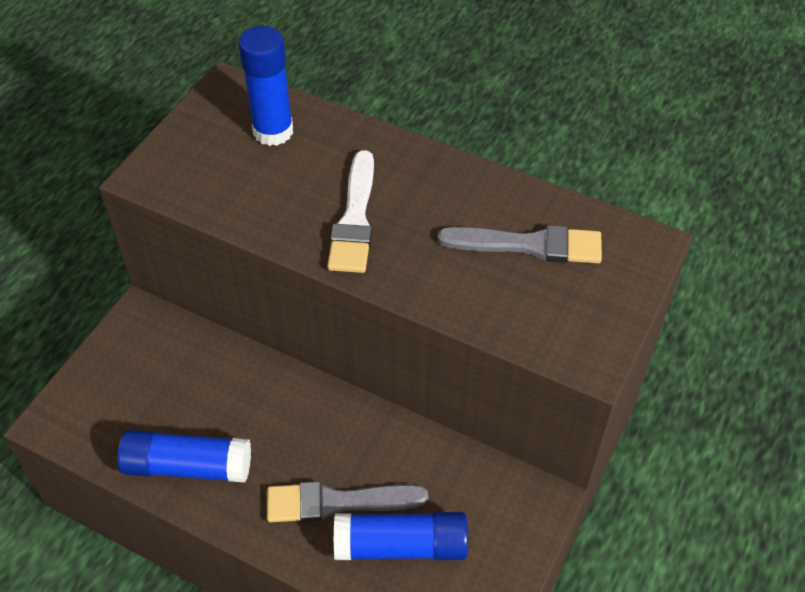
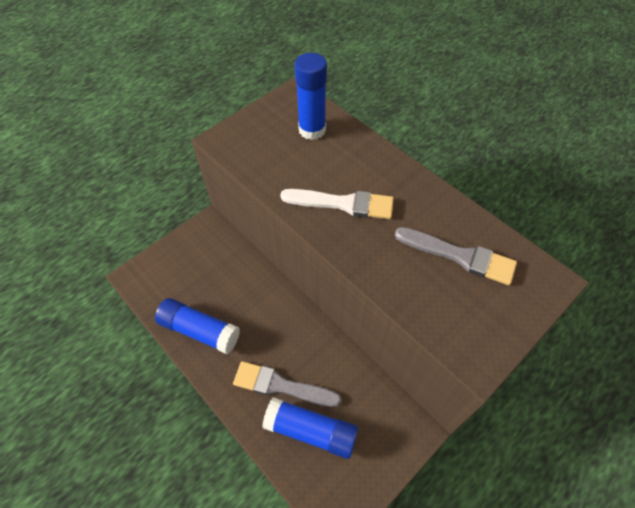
camera: 20 degrees right, 5 degrees up
white brush [327,150,374,273] -> white brush turned 105 degrees counterclockwise [280,189,394,219]

